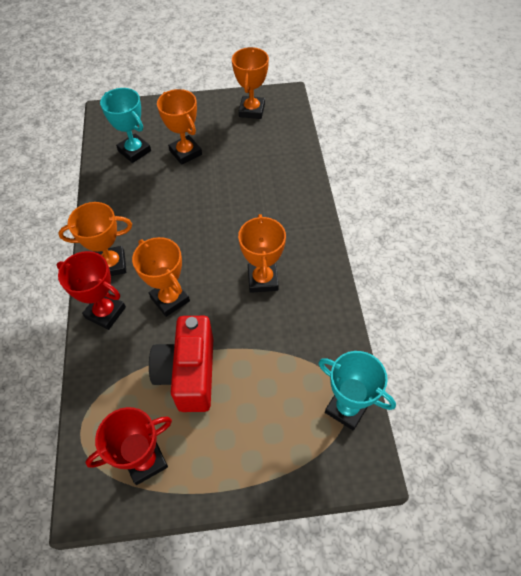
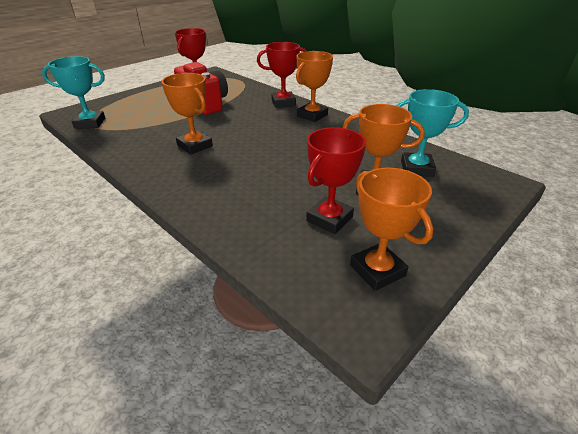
camera: 140 degrees right, 20 degrees down
orange trophy [132,237,190,317] -> none
none -> red trophy [306,127,366,234]

